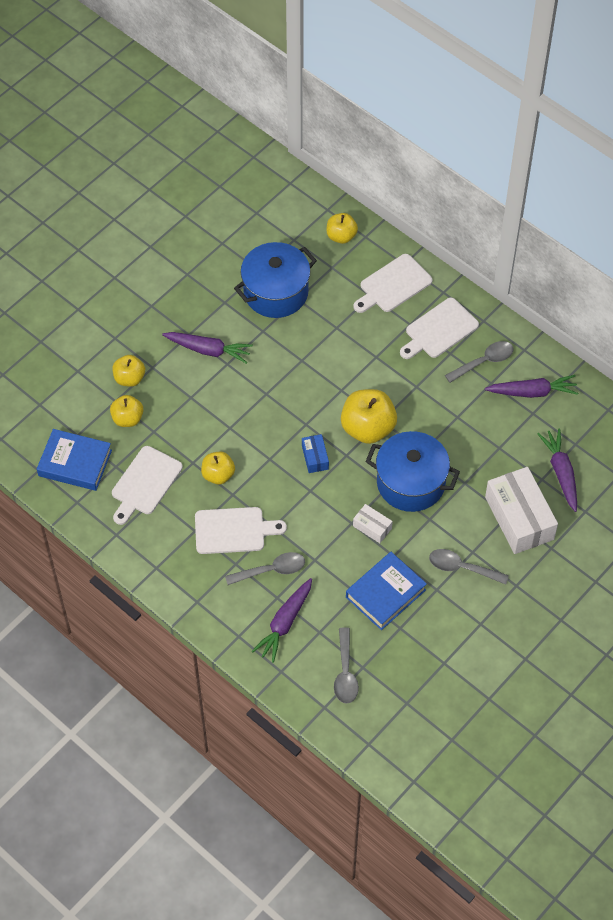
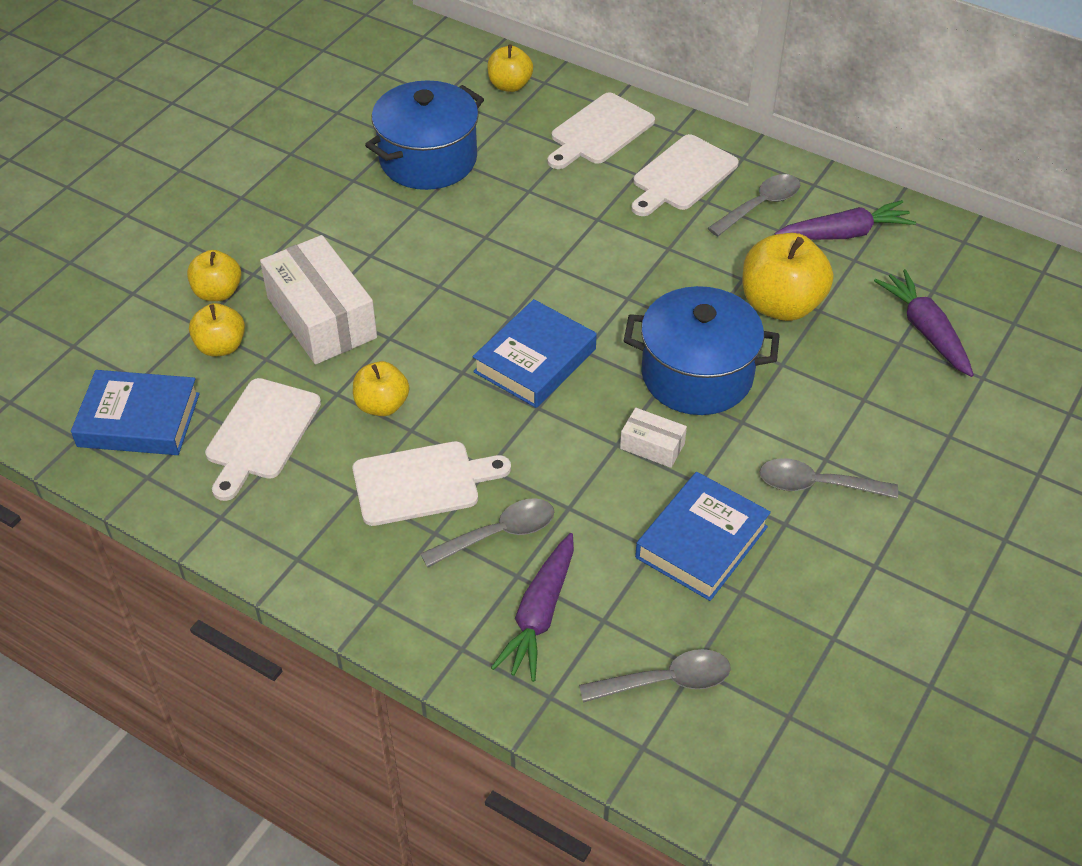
camera: 10 degrees left, 10 degrees down
purple carrot [162,332,253,364] -> none
blue box [302,434,329,473] -> blue book [473,299,597,408]
grey spoon [334,627,359,704] -> grey spoon turned 90 degrees counterclockwise [579,649,731,703]
yellow apple [341,389,397,444] -> yellow apple moved to [743,233,833,321]
white box [485,467,558,554] -> white box moved to [260,235,377,364]

